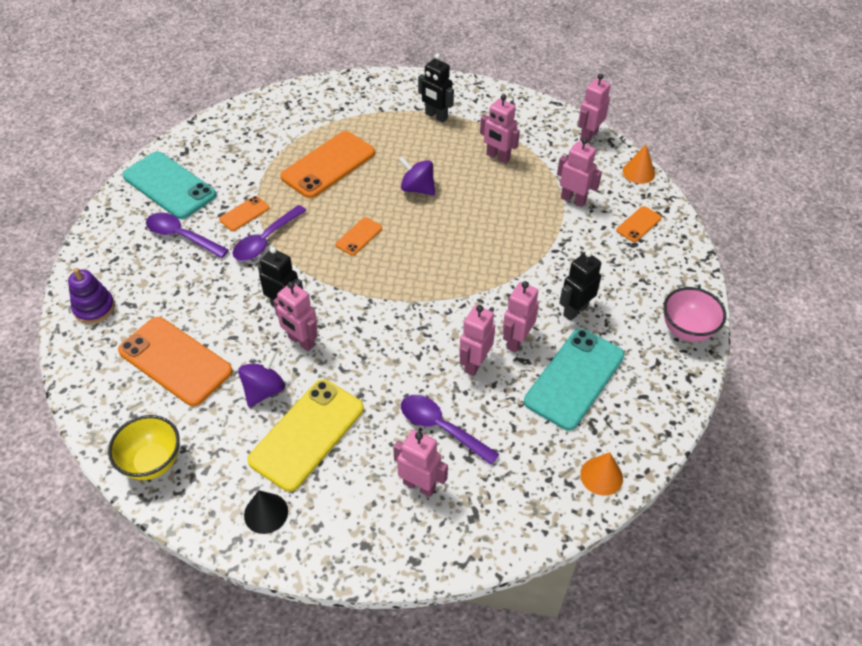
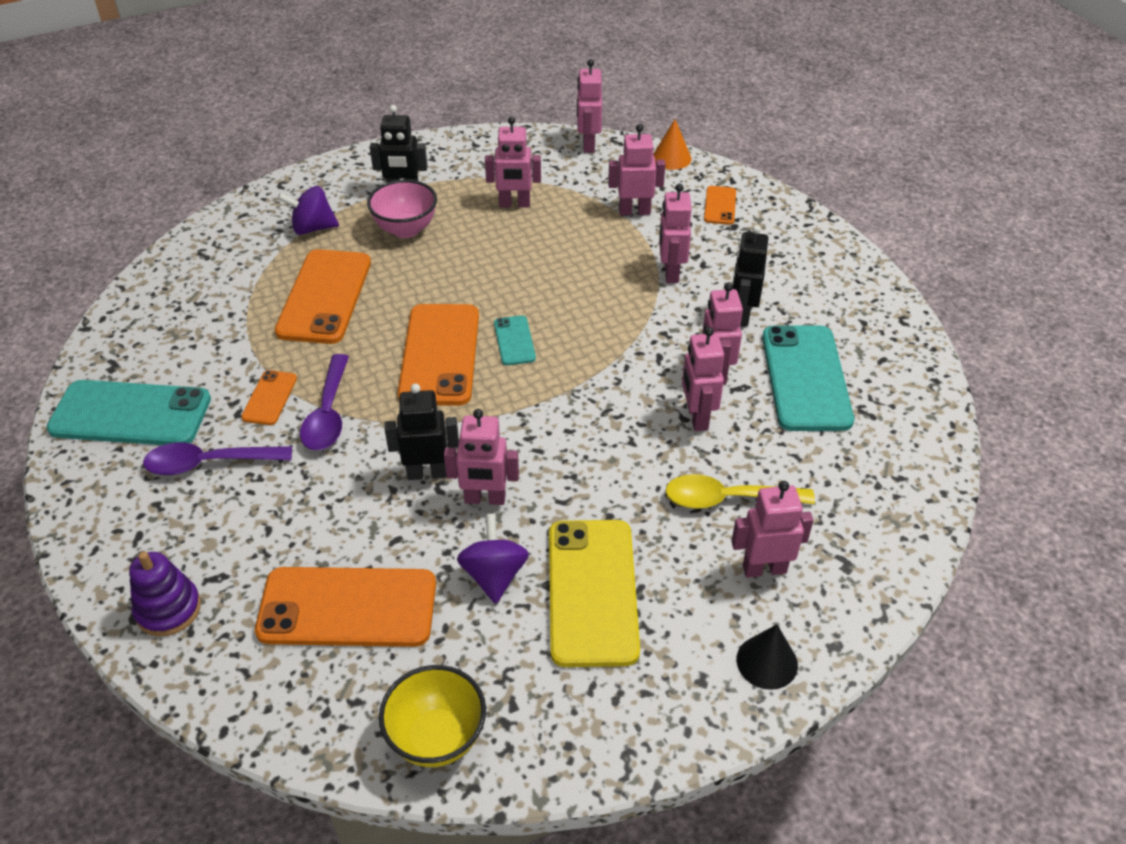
camera: 35 degrees left, 5 degrees down
black cone [244,490,288,534] -> black cone moved to [737,624,798,690]
orange phone [336,217,382,256] -> orange phone [398,304,479,406], size x2.06
purple spinning top [398,156,435,196] -> purple spinning top moved to [277,186,339,235]
purple spoon [401,395,499,465] -> yellow spoon [666,474,815,509]
orange cone [580,452,623,496] -> none
pink bowl [663,287,726,342] -> pink bowl moved to [367,180,437,238]
none -> turquoise phone [494,315,536,365]
none -> pink robot [659,184,692,283]

